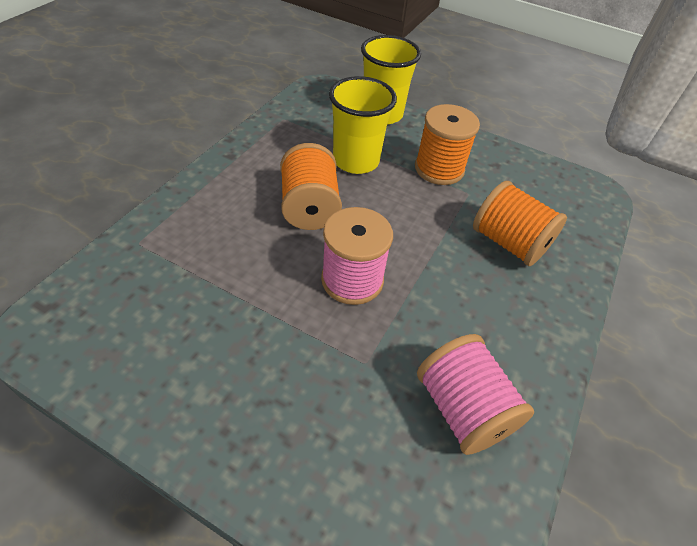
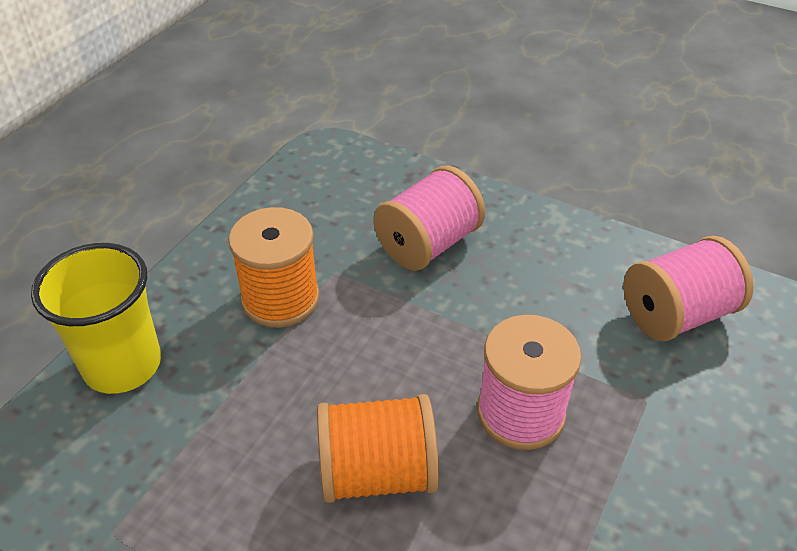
camera: 85 degrees left, 5 degrees down
yellow cup [329,76,397,174] -> none
orange spool [473,181,567,266] -> pink spool [373,166,485,271]

